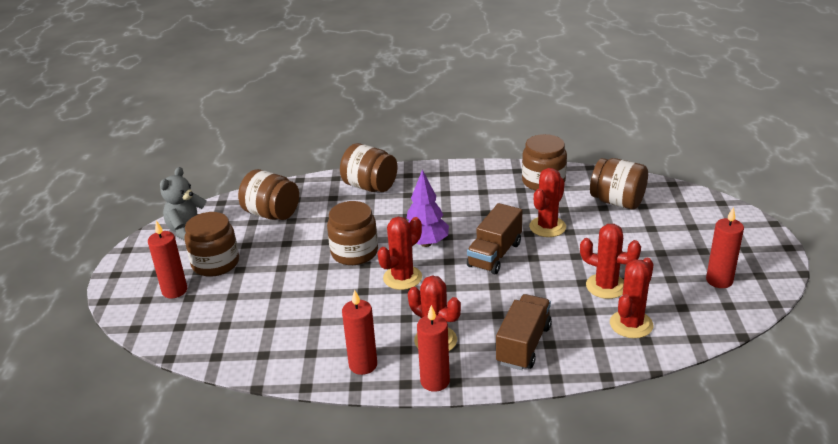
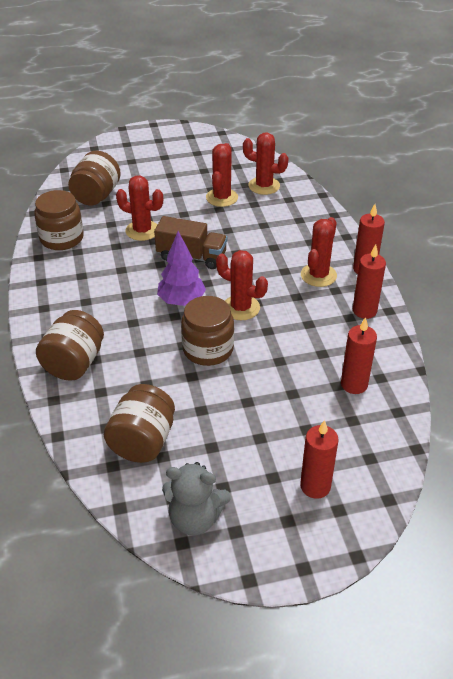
camera: 105 degrees left, 10 degrees up
brown jar [184,212,239,277] -> none
brown truck [496,294,552,370] -> none
red candle [706,207,744,288] -> red candle moved to [341,317,377,394]

